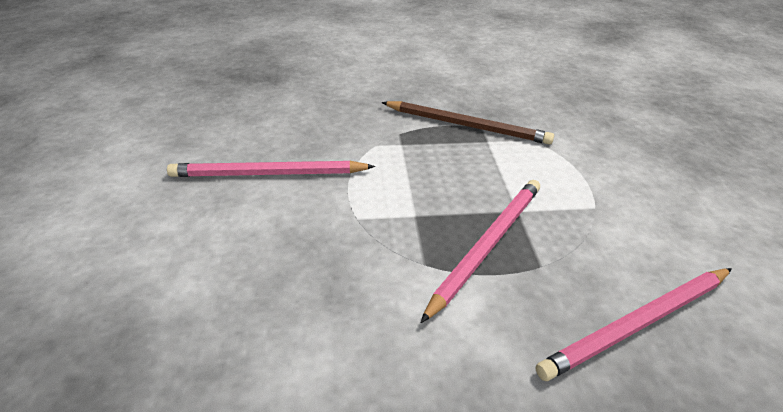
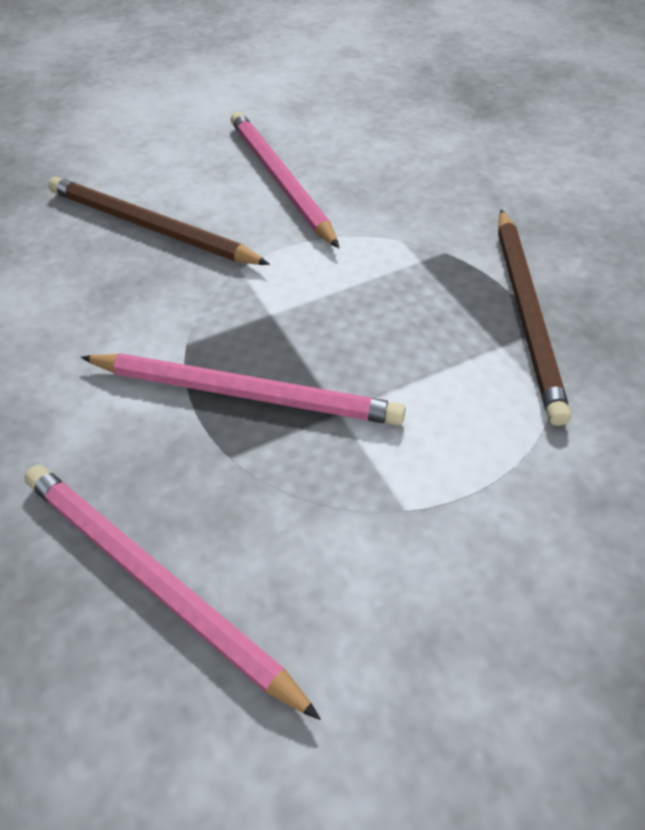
camera: 70 degrees right, 10 degrees up
none -> brown pencil [48,177,270,265]

